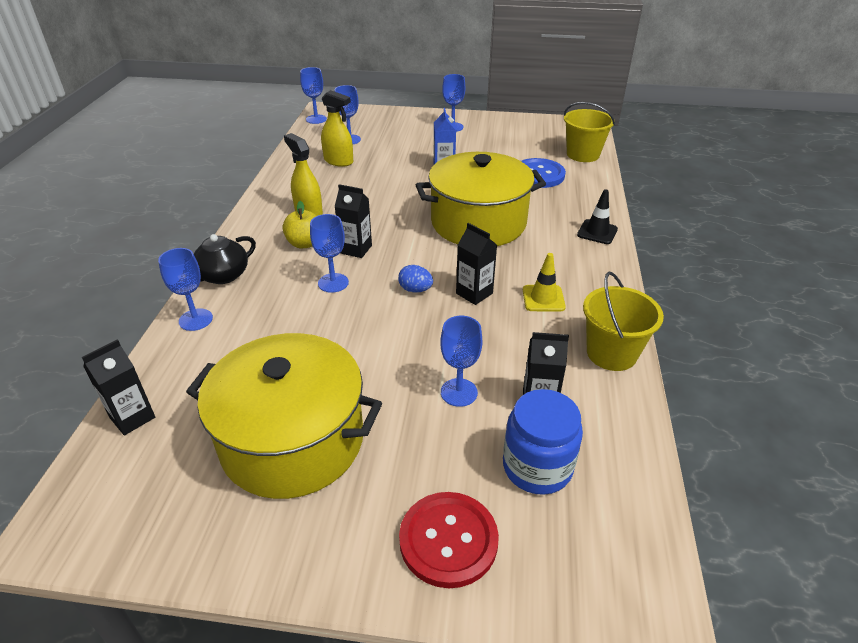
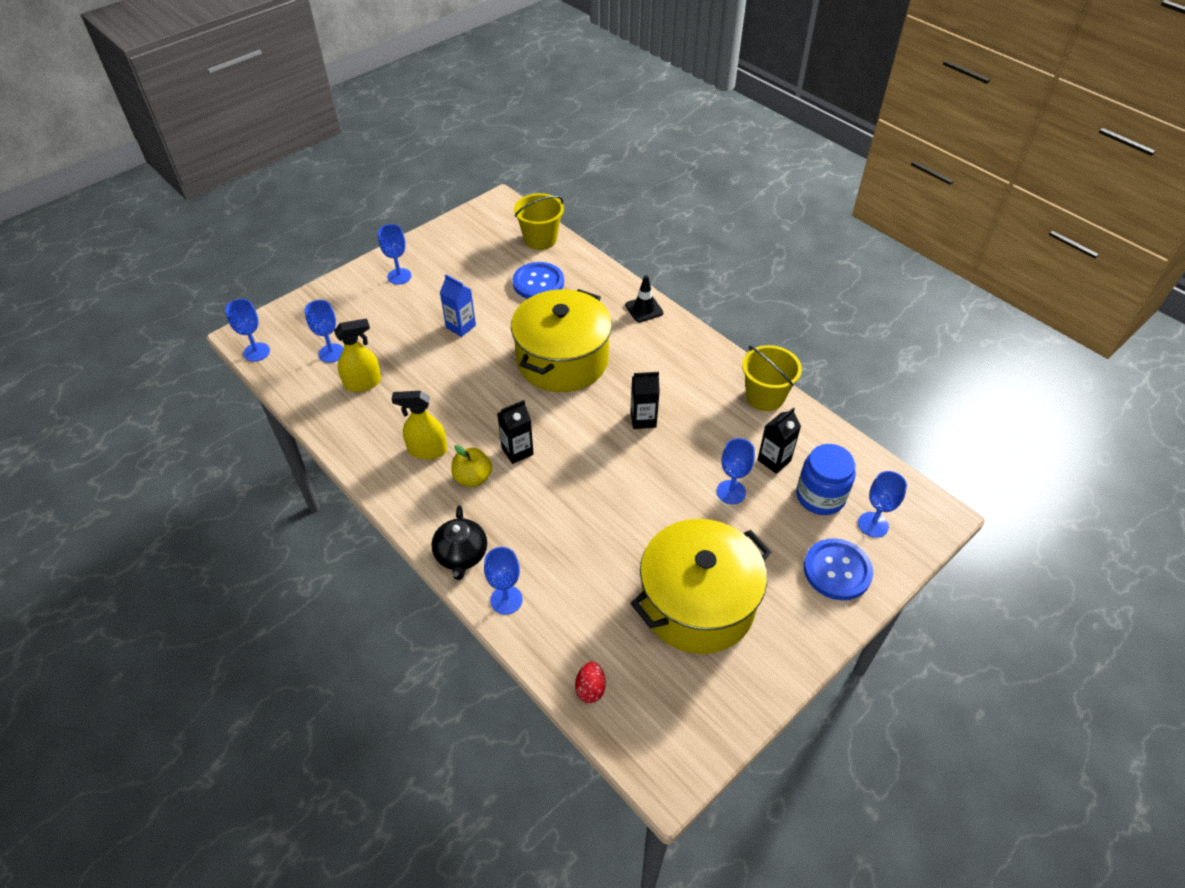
camera: 50 degrees left, 10 degrees up
black carton [82,339,155,436] -> red egg [575,662,606,703]
blue goblet [310,214,349,293] -> blue goblet moved to [858,471,907,538]
blue egg [398,265,433,293] -> none
red button [399,492,499,588] -> blue button [804,538,873,600]
yellow traffic cone [523,253,566,312] -> none

